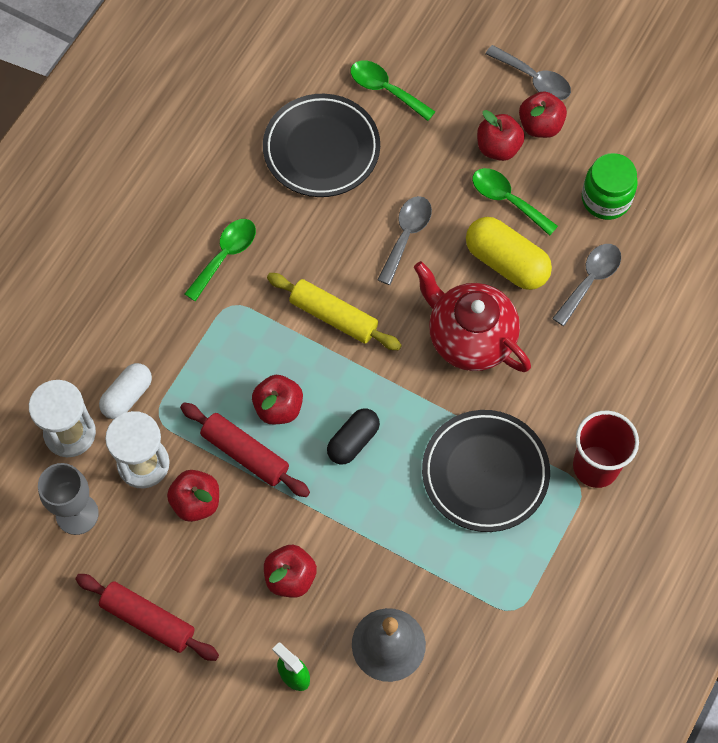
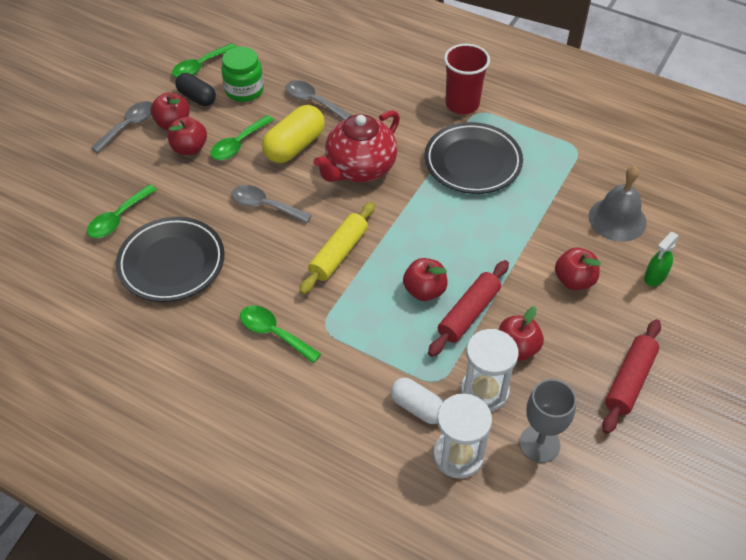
camera: 90 degrees left, 15 degrees down
black capsule [327,409,380,464] -> black capsule moved to [175,73,216,106]
none -> green spoon [172,43,237,78]

